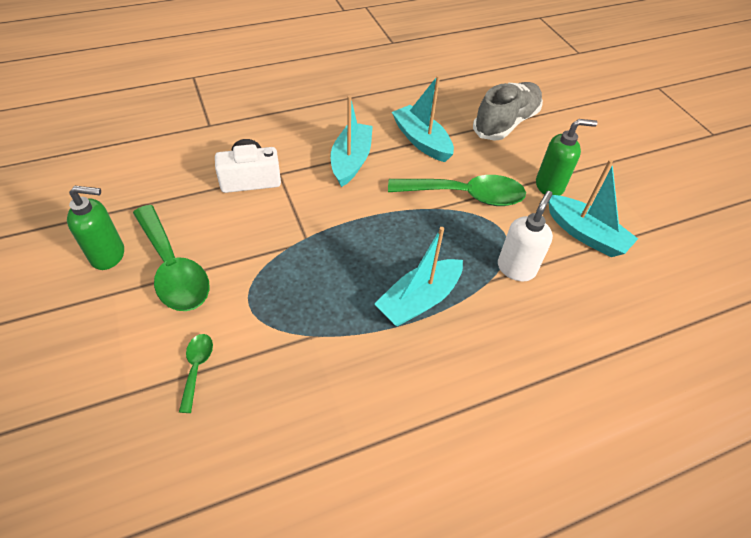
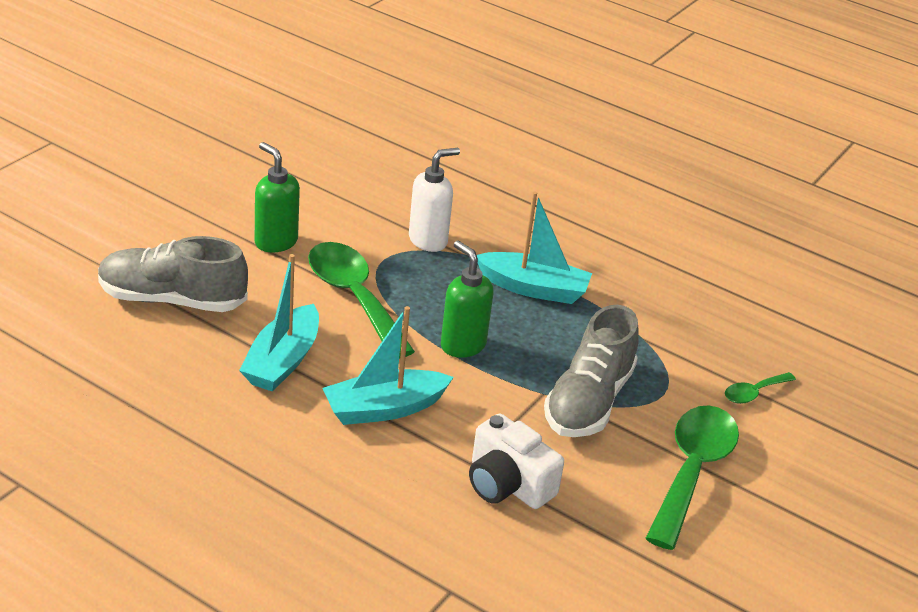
camera: 125 degrees left, 15 degrees down
green soap dispenser [67,186,124,270] -> green soap dispenser moved to [441,241,493,358]
white soap dispenser [498,191,553,281] -> white soap dispenser turned 150 degrees clockwise [409,148,460,252]
turquoise boat [548,160,638,257] -> none
none -> grey shoe [544,305,639,437]

